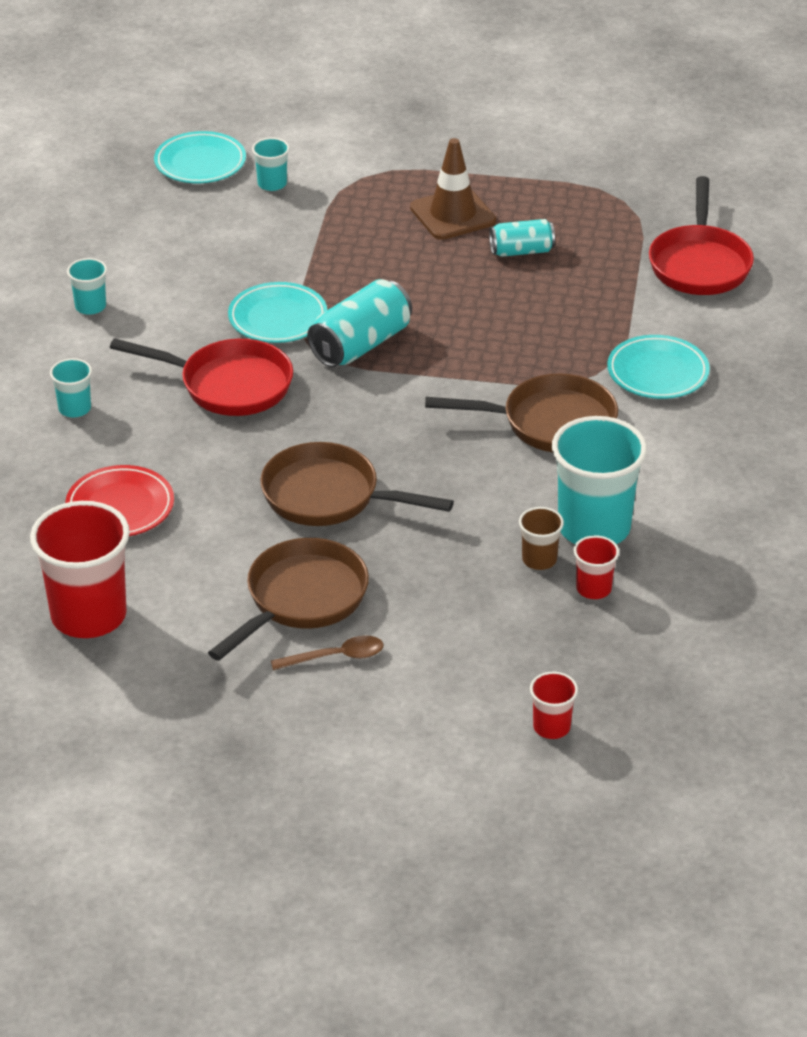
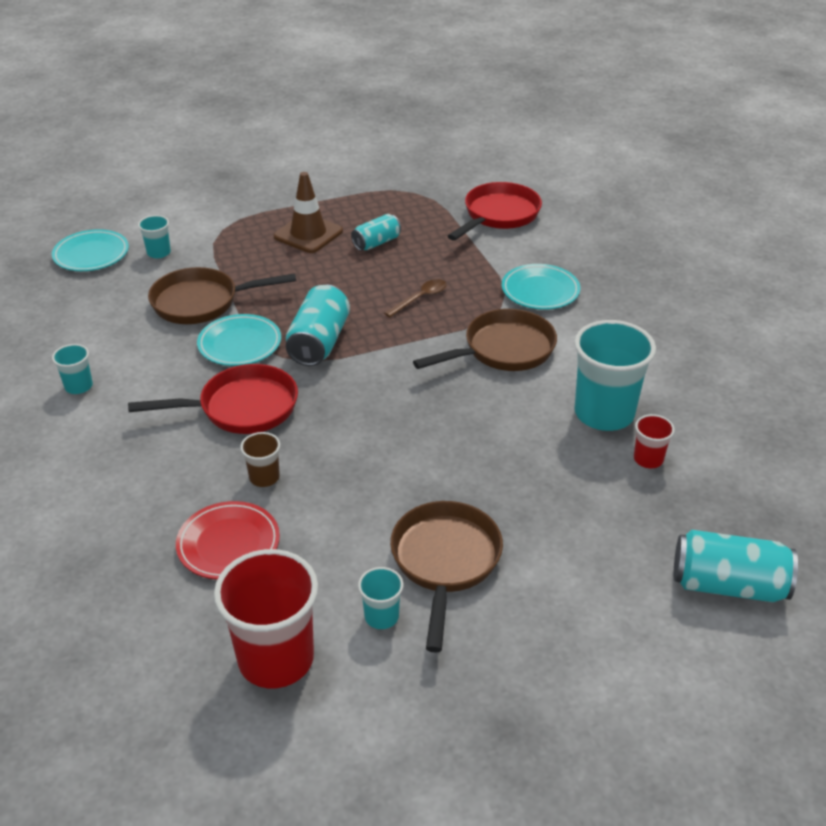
camera: 30 degrees left, 0 degrees up
turquoise cup [50,358,92,417] -> turquoise cup moved to [358,567,403,629]
brown pan [260,442,454,526] -> brown pan moved to [148,267,296,324]
brown spoon [271,635,383,670] -> brown spoon moved to [384,279,447,317]
brown cup [519,507,564,570] -> brown cup moved to [240,432,280,487]
red cup [530,672,578,739] -> turquoise can [674,530,798,602]
red pan [649,176,754,295] -> red pan turned 120 degrees counterclockwise [448,182,542,241]

